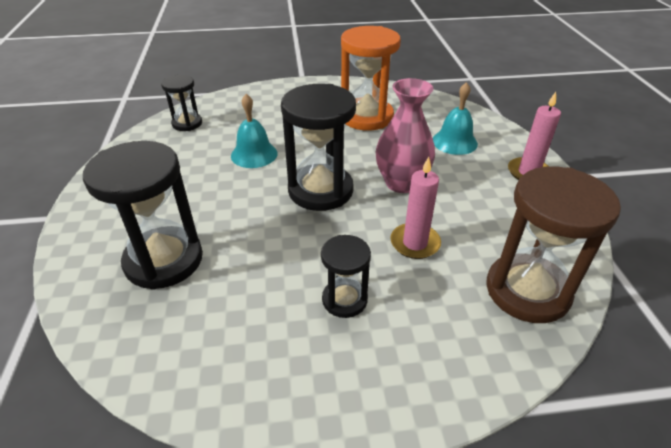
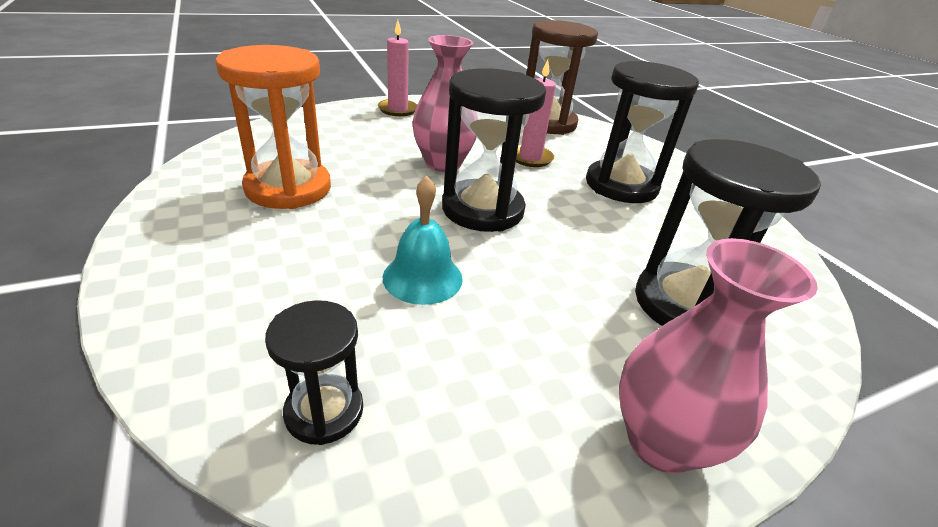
camera: 110 degrees left, 5 degrees down
black hourglass [321,235,371,318] -> black hourglass [586,61,699,203], size x1.83
turquoise bell [433,82,478,155] -> none
none -> pink vase [619,238,818,474]

